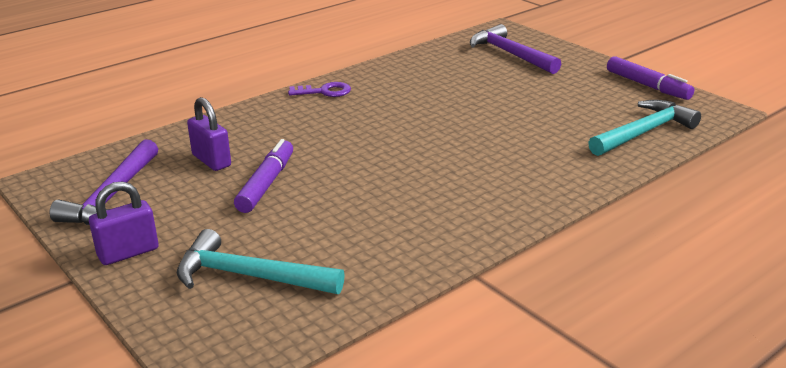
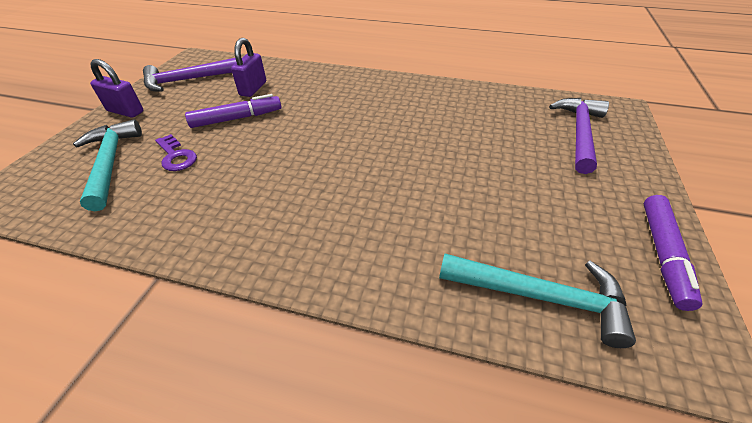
camera: 55 degrees right, 15 degrees up
purple key [288,82,351,97] -> purple key moved to [155,134,197,171]

